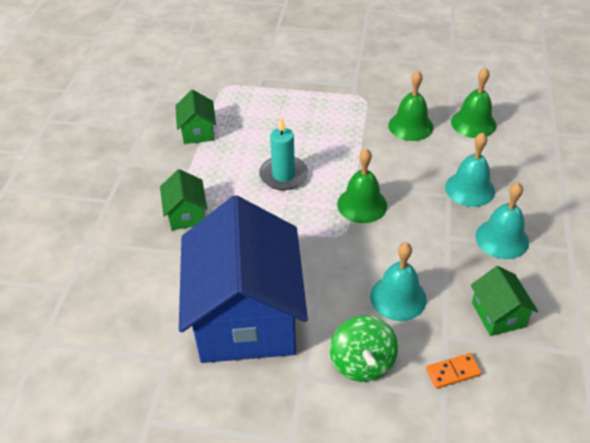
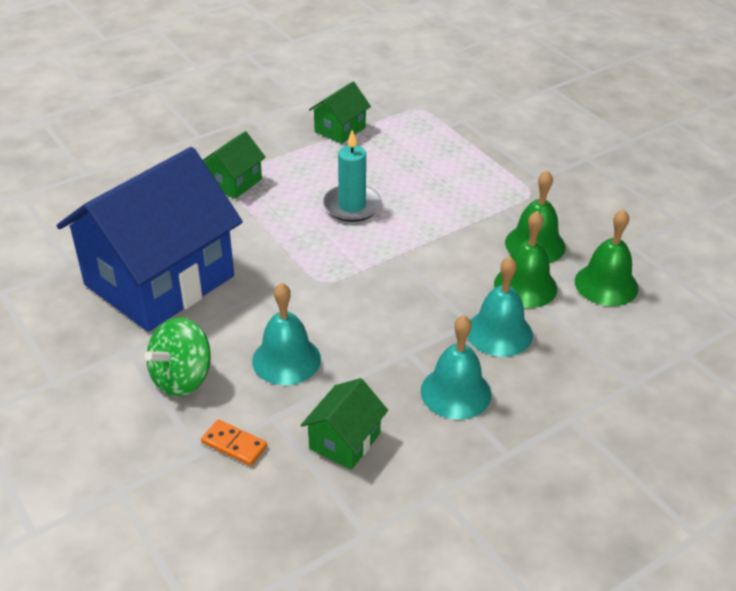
camera: 45 degrees right, 5 degrees down
green bell [337,149,387,223] -> green bell moved to [494,211,557,308]

